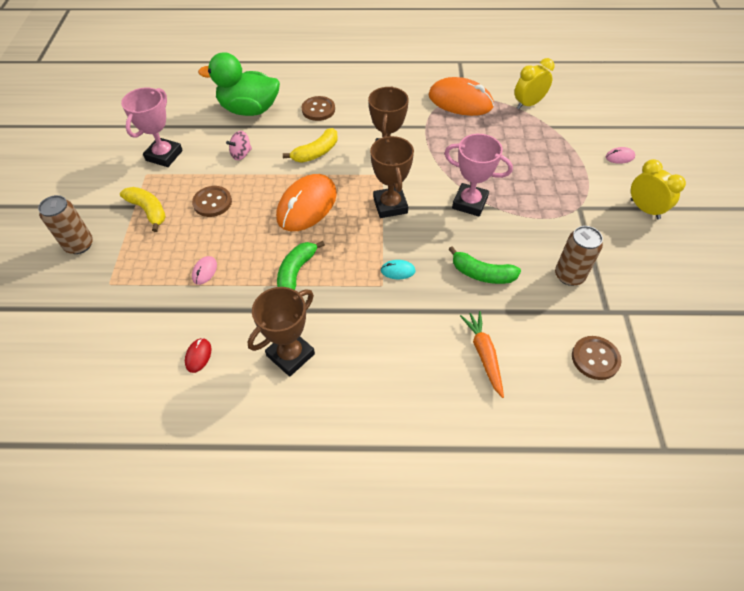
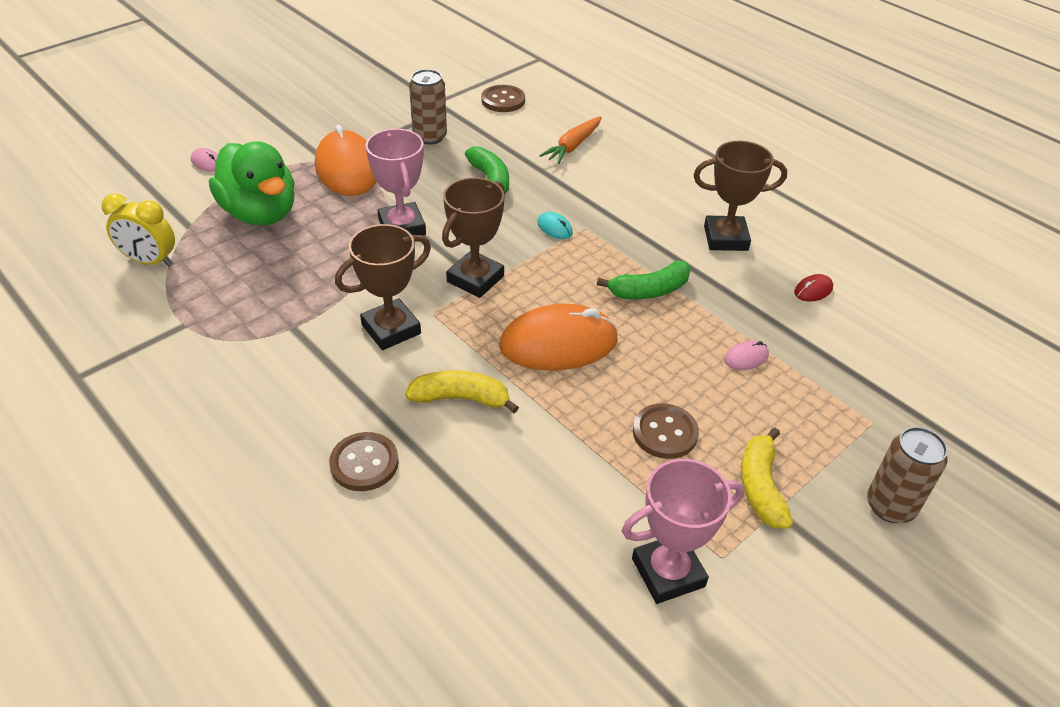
camera: 135 degrees left, 10 degrees down
green duck [198,52,280,116] -> green duck moved to [209,141,295,225]
pink spinning top [226,131,252,160] -> none
orange mouse [429,77,494,116] -> orange mouse moved to [315,125,377,196]
yellow clock [631,159,686,219] -> none

